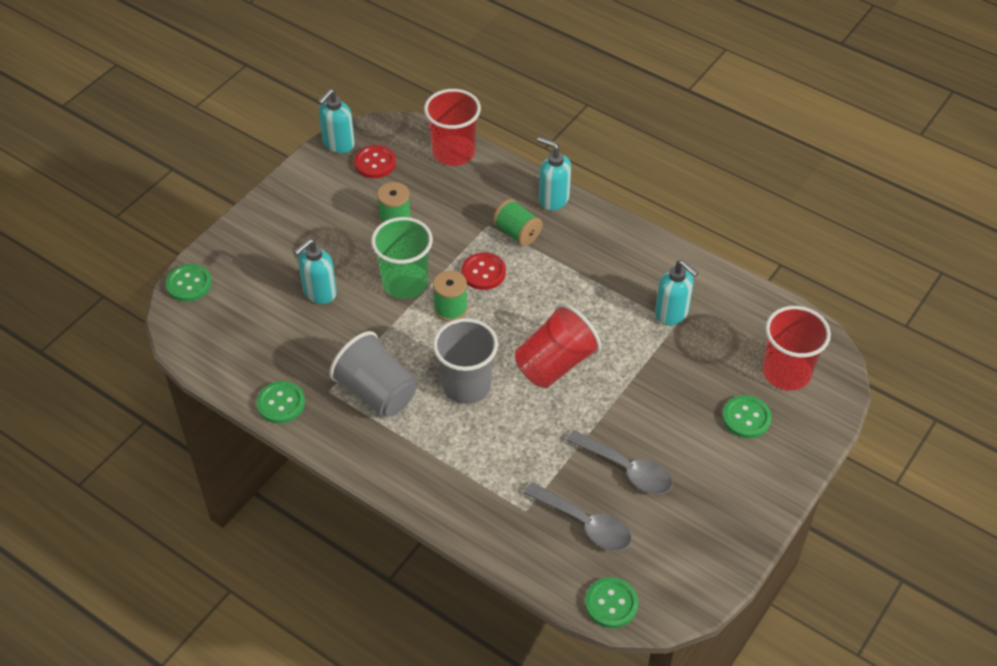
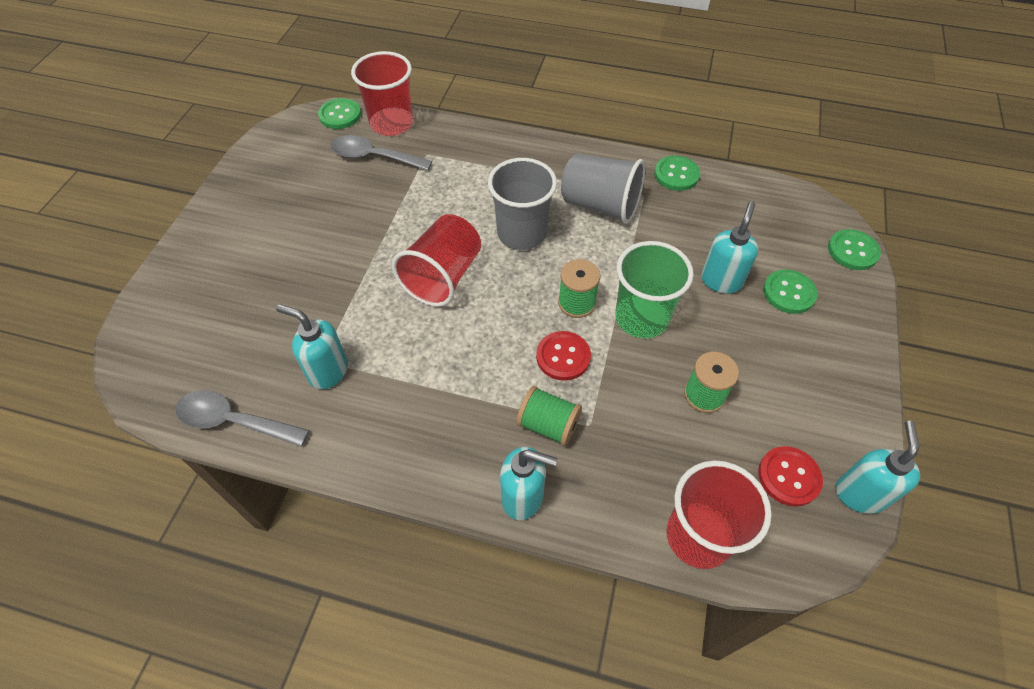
camera: 160 degrees right, 5 degrees up
grey spoon [566,430,673,494] -> grey spoon moved to [175,390,309,447]
green button [722,395,772,438] -> green button moved to [763,270,817,314]
red cup [763,306,831,391] -> red cup moved to [351,51,413,136]

